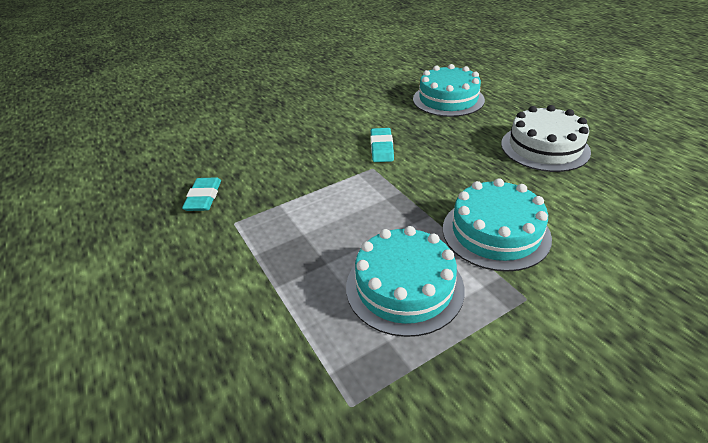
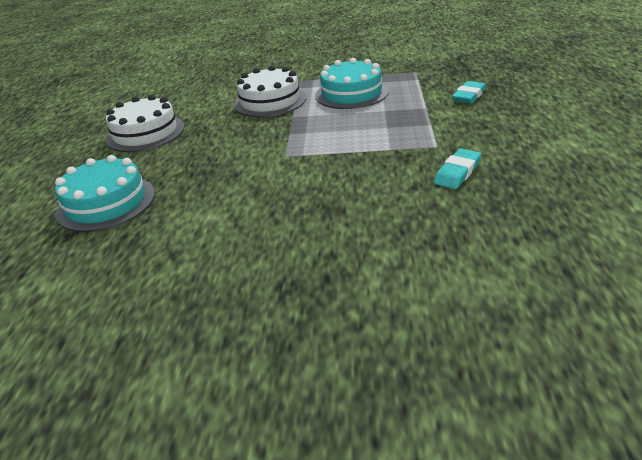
camera: 145 degrees left, 5 degrees down
turquoise eraser [371,128,394,162] -> turquoise eraser moved to [452,81,487,104]
turquoise cake [443,178,552,272] -> white cake [234,66,306,117]

